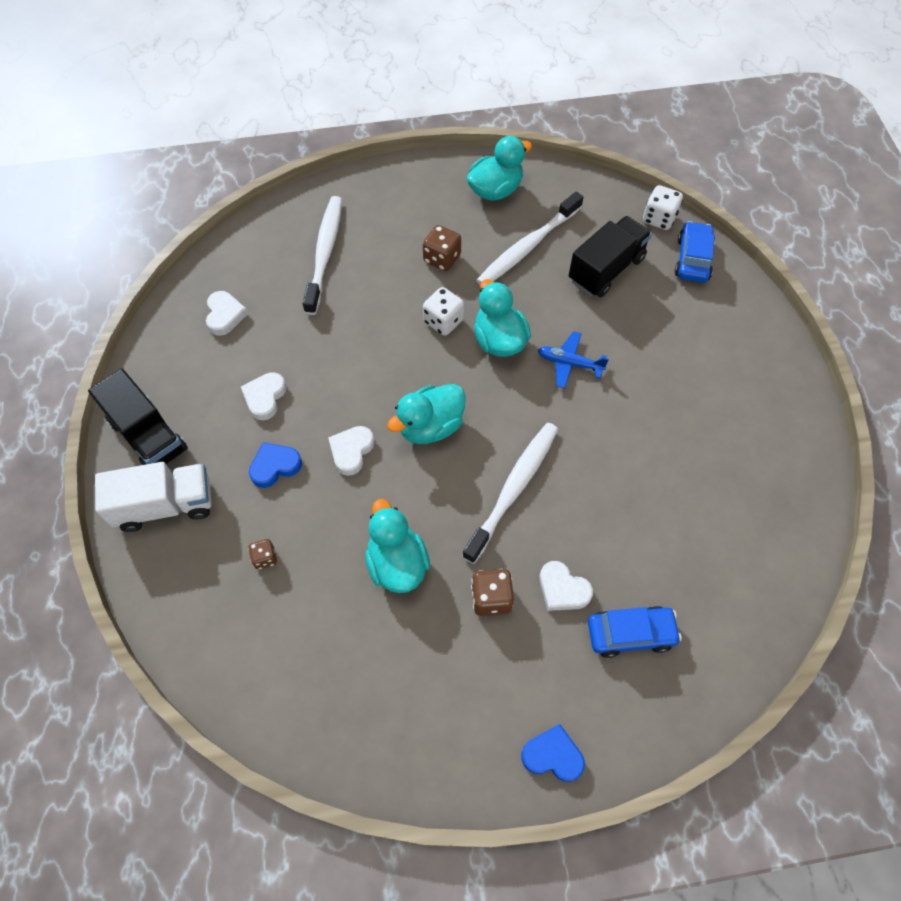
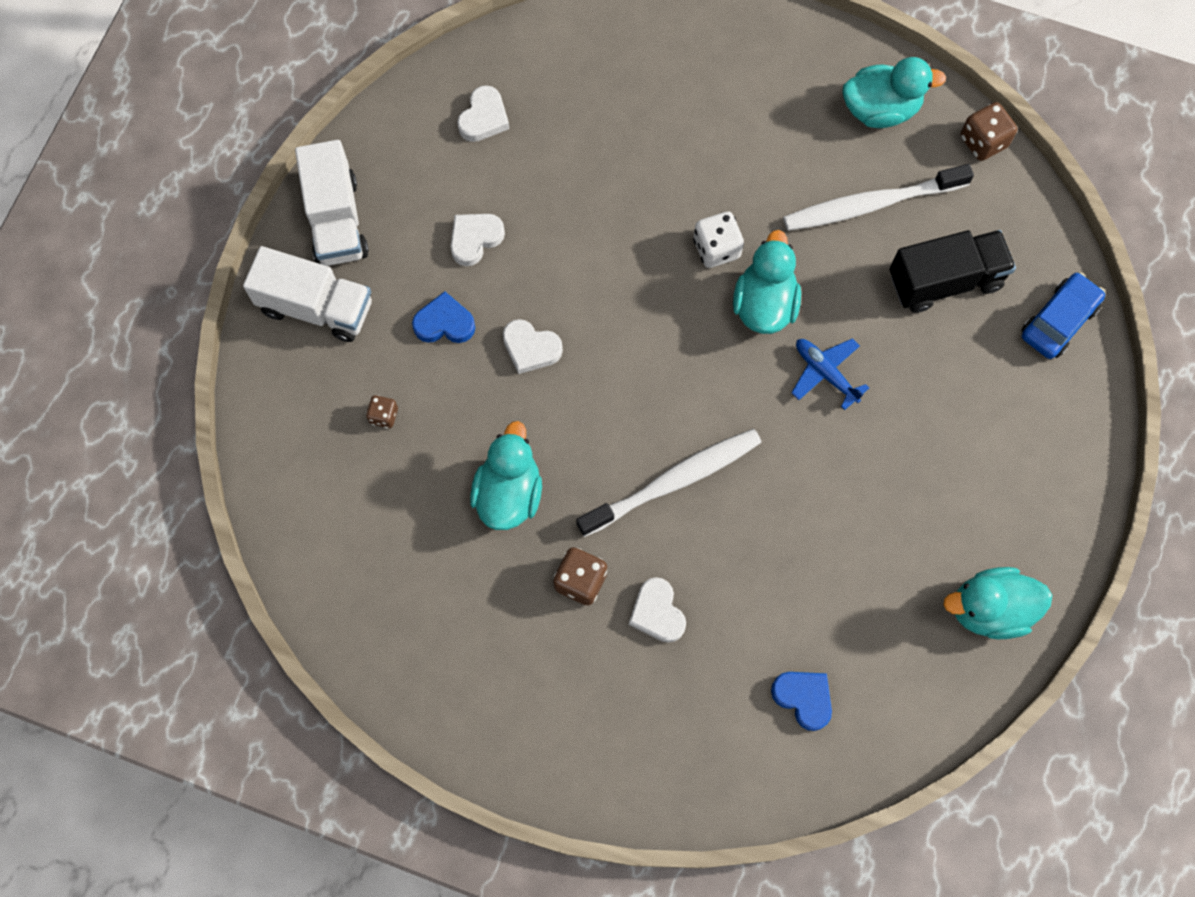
camera: 30 degrees right, 10 degrees up
black truck [88,368,188,465] -> white truck [295,140,369,266]
white toothbrush [303,196,342,315] -> none
white heart [328,426,374,476] -> white heart turned 120 degrees counterclockwise [503,319,563,374]
turquoise duck [387,384,466,444] -> turquoise duck moved to [943,567,1052,639]
brown dice [423,225,461,271] -> brown dice moved to [961,102,1017,161]
blue heart [521,724,585,782] -> blue heart moved to [771,672,832,731]
blue car [588,606,682,658] -> none
white dice [643,185,683,230] -> none

